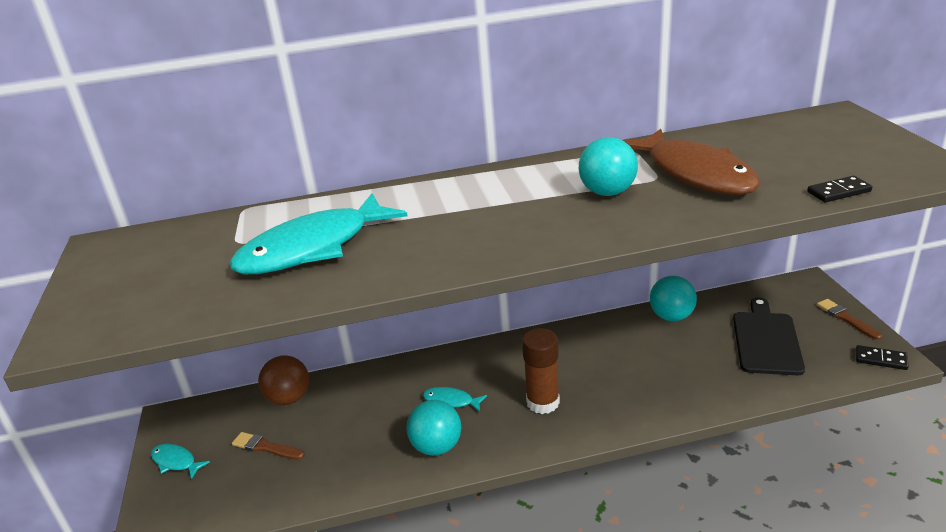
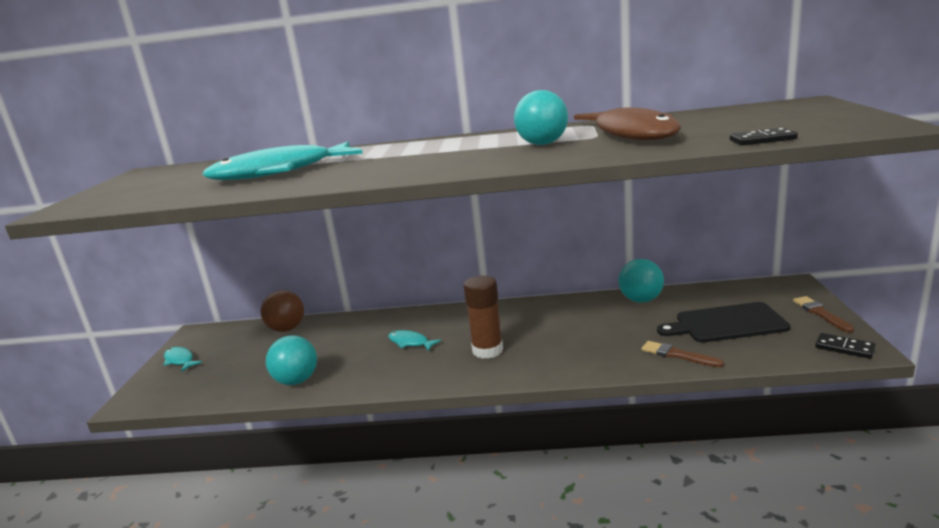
camera: 15 degrees right, 10 degrees down
brown brush [232,432,305,460] -> brown brush moved to [642,341,724,367]
turquoise ball [407,400,461,456] -> turquoise ball moved to [266,335,317,385]
black cutting board [733,297,805,375] -> black cutting board turned 120 degrees counterclockwise [657,302,790,343]

